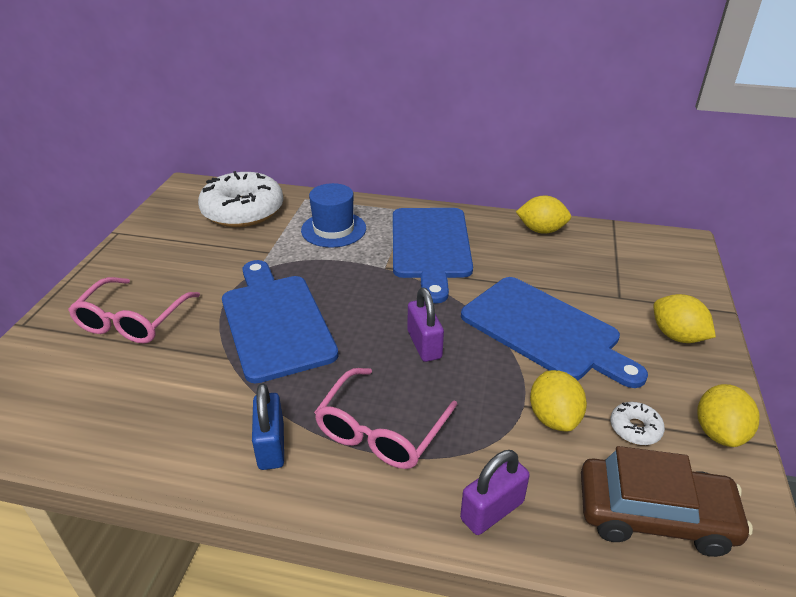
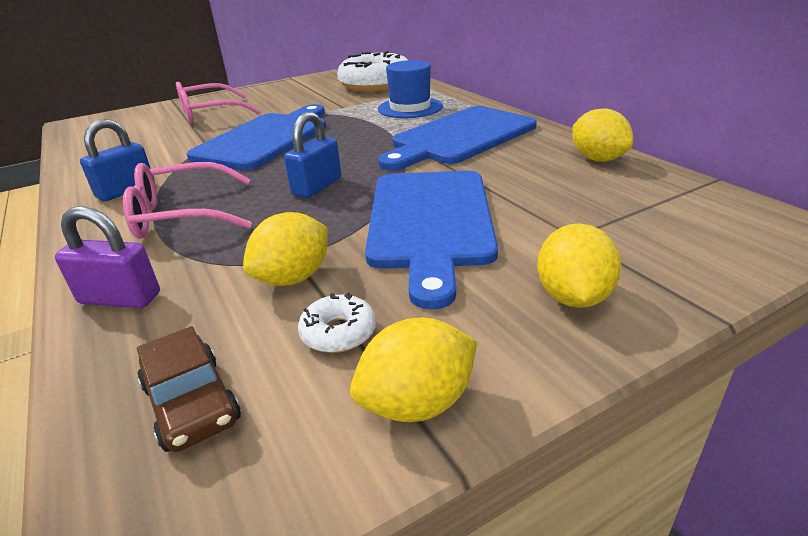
camera: 50 degrees right, 5 degrees down
purple padlock [407,288,444,362] -> blue padlock [284,112,341,198]
brown car [581,446,753,557] -> brown car [137,326,241,452], size x0.61

